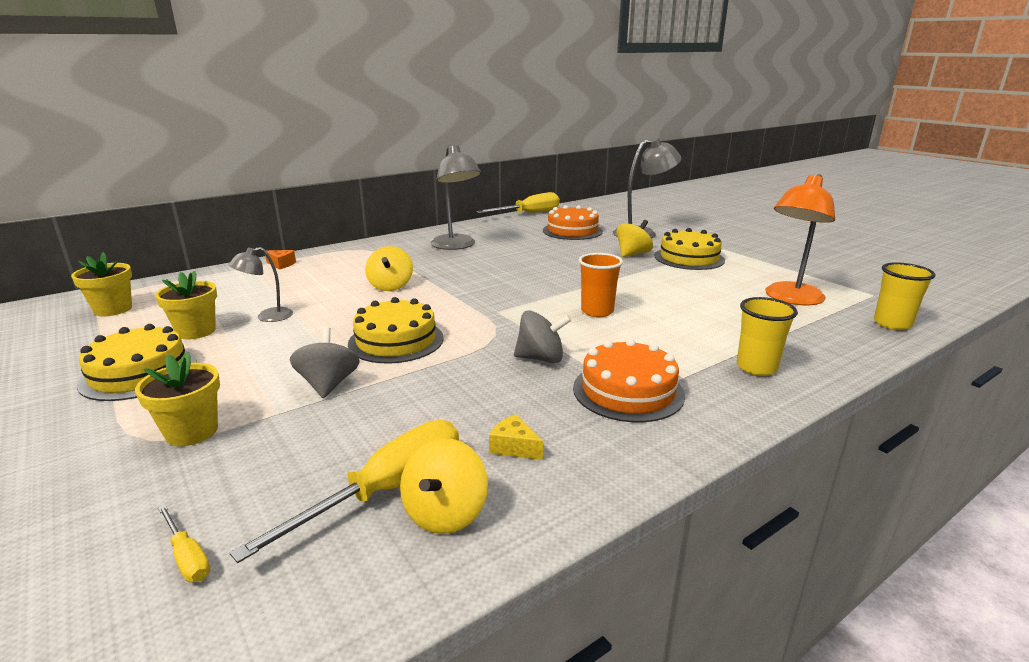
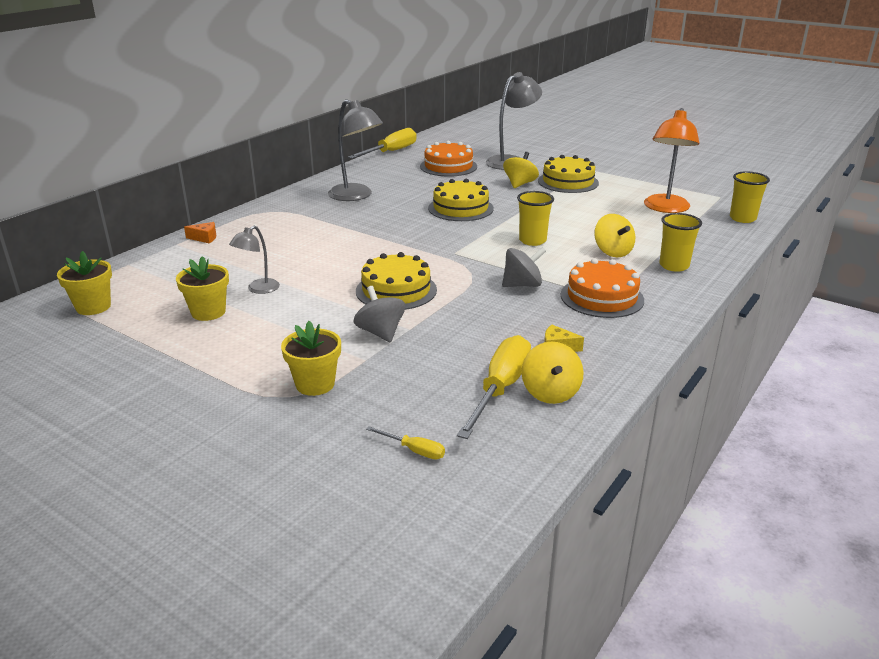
camera: 20 degrees left, 5 degrees up
yellow cake [77,324,197,401] -> yellow cake moved to [428,179,494,221]
yellow spinning top [365,246,413,291] -> yellow spinning top moved to [594,214,635,257]
orange cup [578,253,623,317] -> yellow cup [517,191,554,246]

